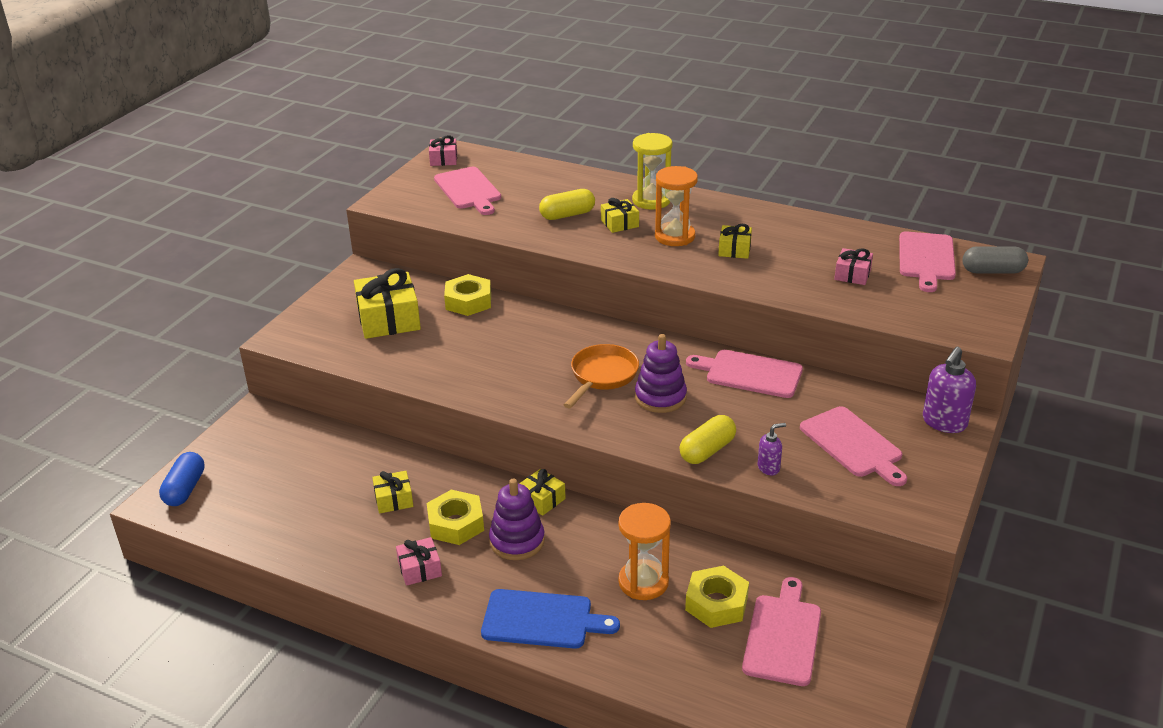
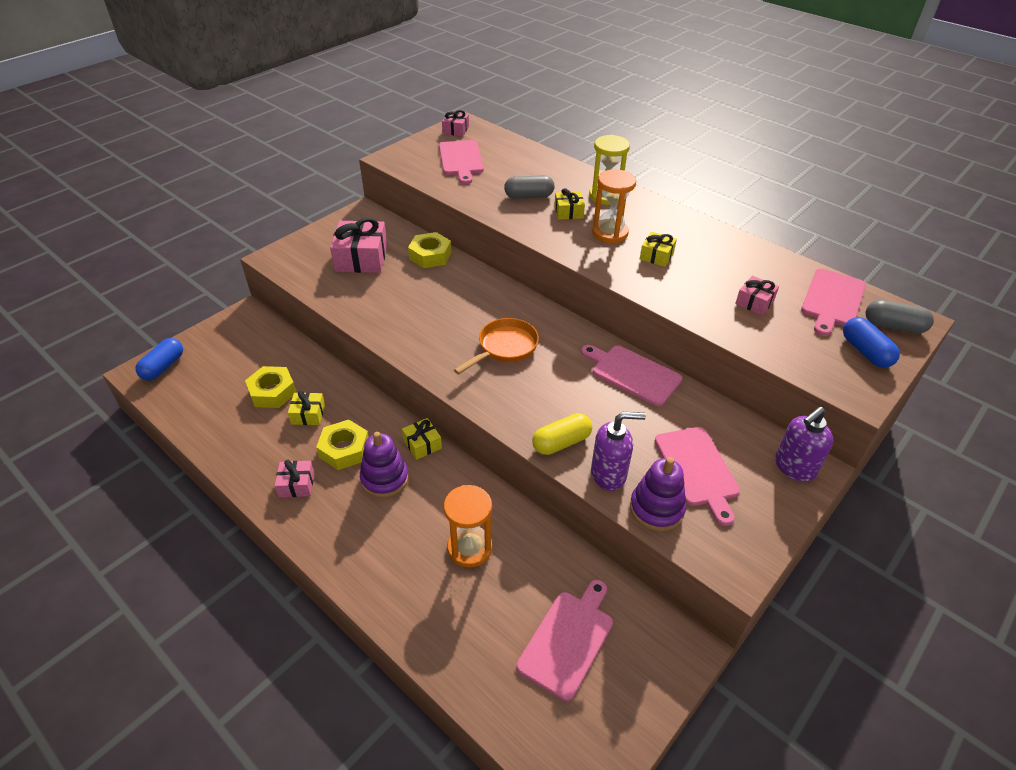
camera: 15 degrees right, 10 degrees up
yellow gift [354,268,421,339] -> pink gift [330,217,387,273]
blue cutting board [481,589,620,649] -> none
yellow capsule [539,189,595,220] -> grey capsule [504,175,554,199]
purple stacking toy [635,334,687,413] -> purple stacking toy moved to [630,457,686,532]
yellow nut [685,566,749,628] -> yellow nut moved to [245,366,296,408]
purple soap dispenser [758,423,786,475] -> purple soap dispenser [591,412,646,491], size x1.79
none -> blue capsule [843,317,900,368]

